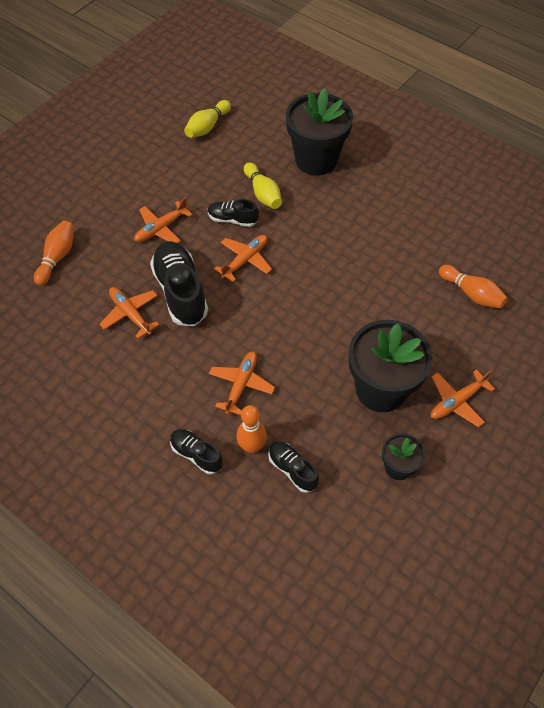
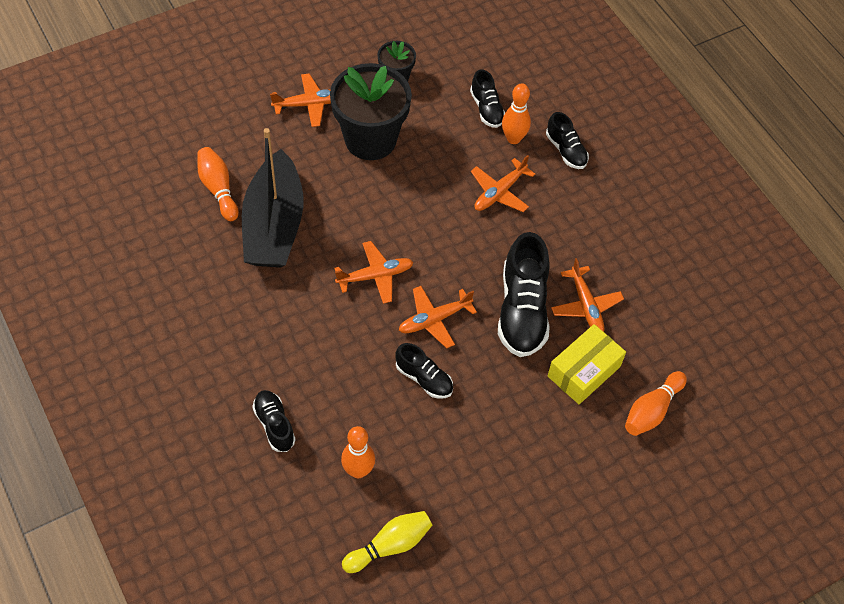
camera: 160 degrees left, 0 degrees up
orange plane [134,197,193,243] -> orange plane moved to [334,241,414,304]
yellow bowling pin [244,162,282,209] -> none
black flower pot [286,88,353,176] -> black shoe [252,390,296,452]
none -> black boat [242,128,304,268]
none -> orange bowling pin [341,426,375,478]
none -> yellow box [548,324,626,404]

